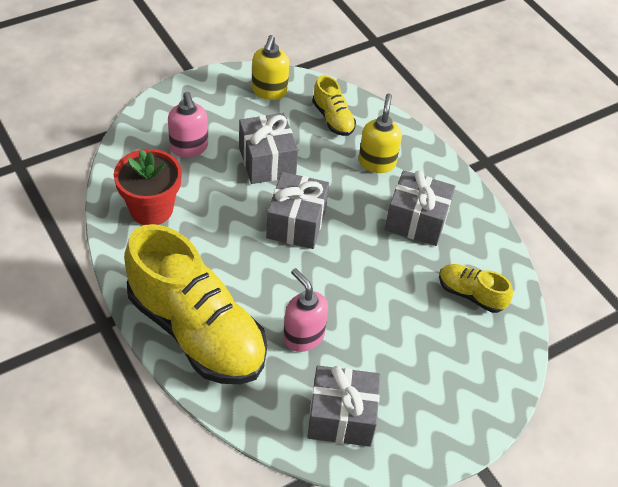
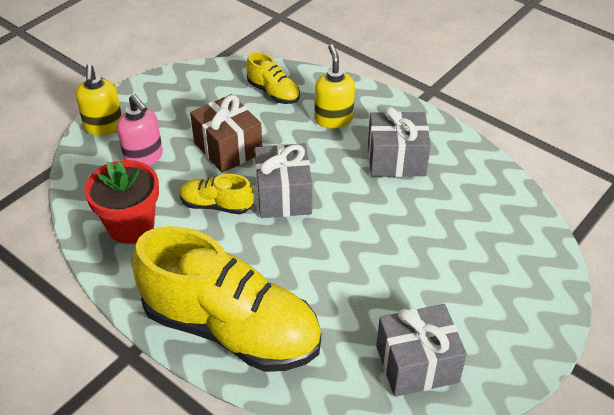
camera: 15 degrees left, 5 degrees down
grey gift [239,113,298,184] -> brown gift [190,94,262,173]
yellow soap dispenser [252,35,289,100] -> yellow soap dispenser moved to [76,64,122,136]
pink soap dispenser [283,268,328,352] -> none
yellow shoe [439,264,513,313] -> yellow shoe moved to [180,174,254,214]

